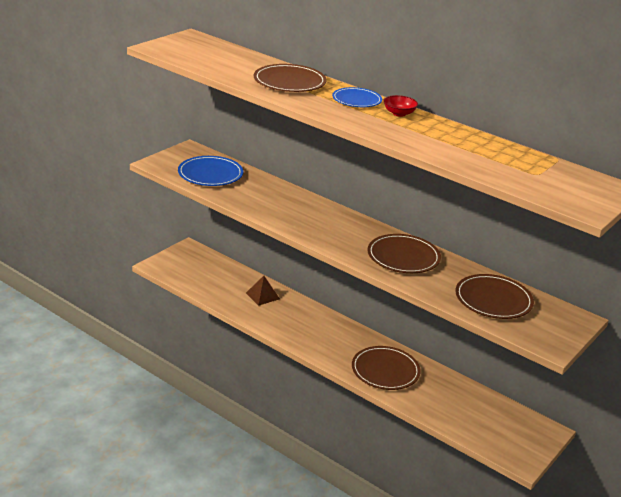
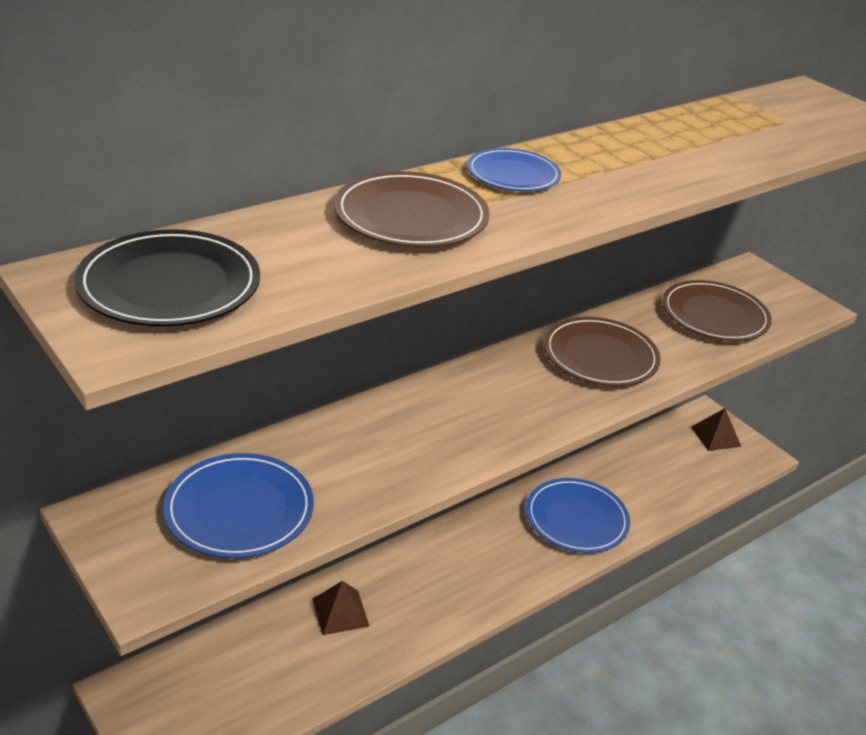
camera: 75 degrees left, 5 degrees up
brown plate [352,346,421,390] -> blue plate [526,478,630,553]
red bowl [384,95,418,117] -> none
none -> black plate [74,229,260,327]
none -> brown pyramid [691,408,741,451]

